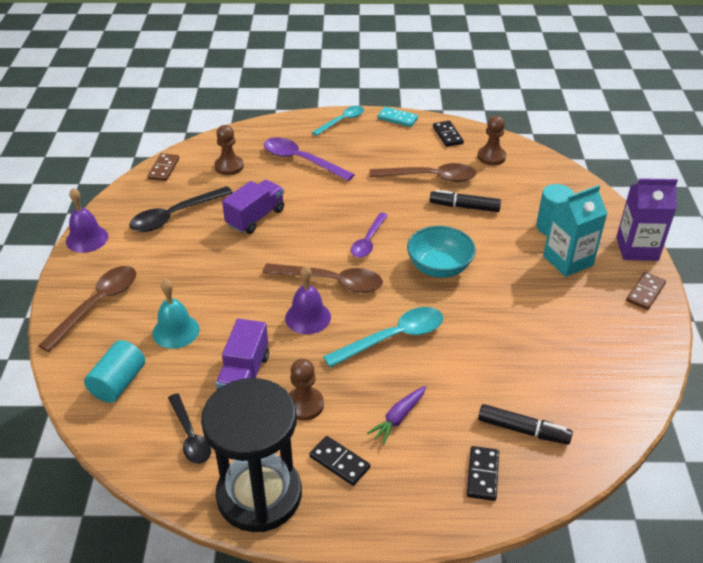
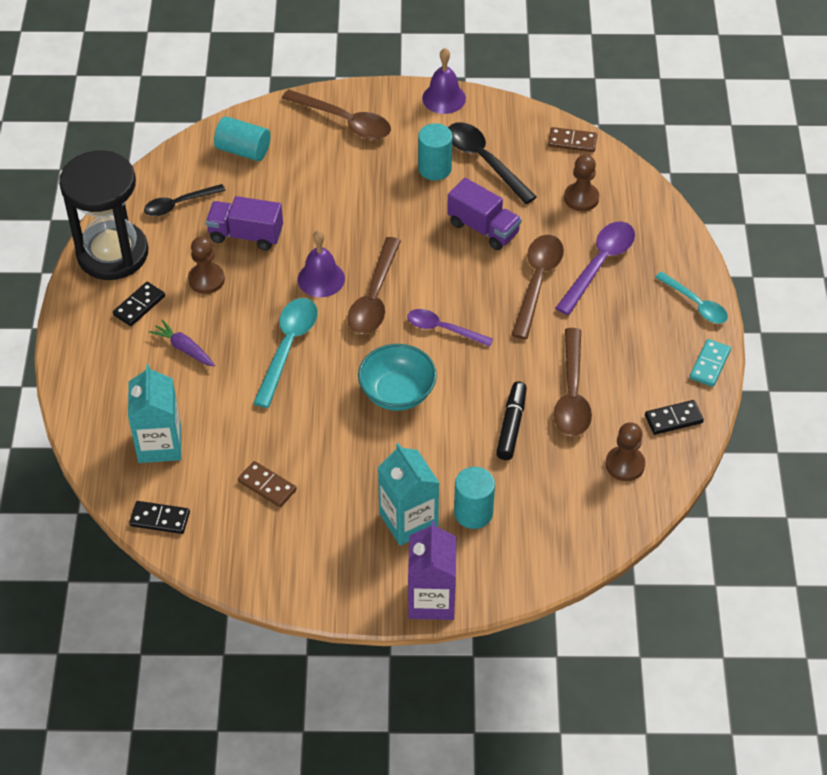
camera: 90 degrees right, 10 degrees up
turquoise bell [152,279,199,349] -> none
turquoise spoon [323,307,443,367] -> turquoise spoon turned 135 degrees counterclockwise [253,298,318,408]
black domino [467,446,499,501] -> black domino moved to [129,501,190,534]
black marker [478,404,573,445] -> turquoise carton [128,364,181,463]
brown domino [626,272,666,310] -> brown domino moved to [238,461,297,507]
none -> turquoise cylinder [418,123,453,180]
none -> brown spoon [512,235,564,339]

